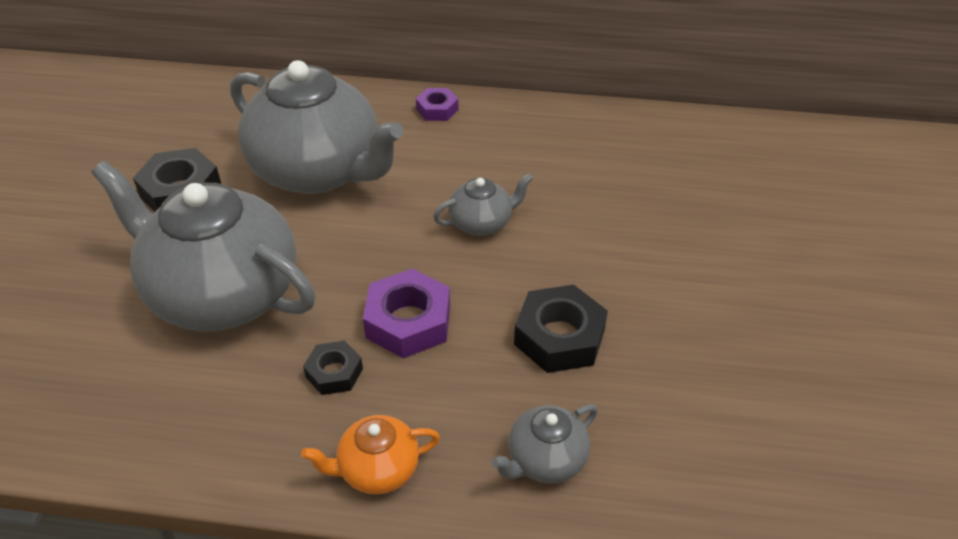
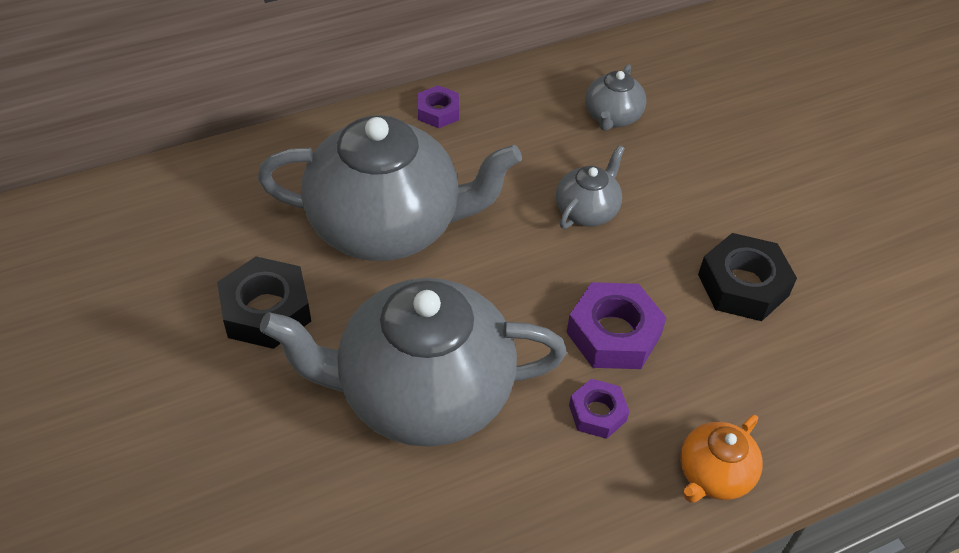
camera: 35 degrees left, 5 degrees up
black nut [303,341,363,395] -> purple nut [569,379,630,439]
grey teapot [491,404,598,484] -> grey teapot moved to [585,64,646,131]

